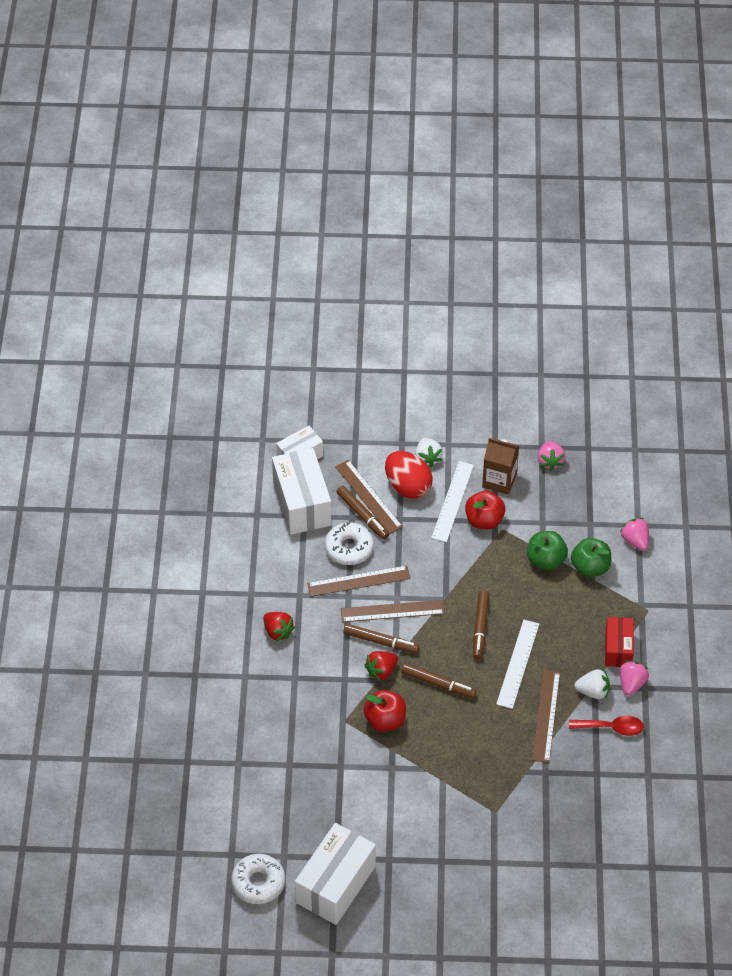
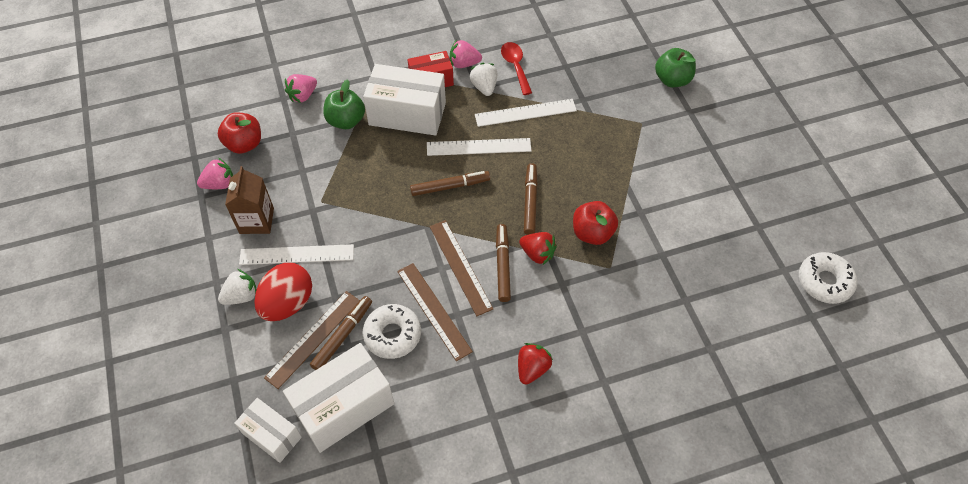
camera: 110 degrees left, 5 degrees up
white box [295,823,376,925] -> white box moved to [363,64,446,136]
red apple [465,491,505,529] -> red apple moved to [218,112,261,154]
green apple [527,531,568,570] -> green apple moved to [655,48,696,87]
brown ruler [532,670,560,763] -> white ruler [475,99,577,127]

